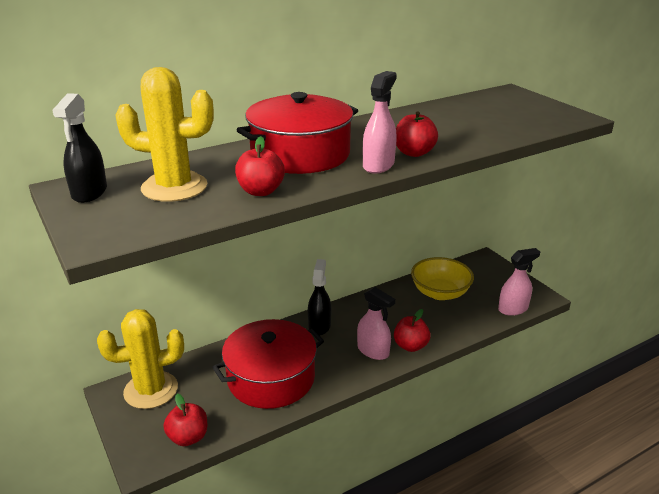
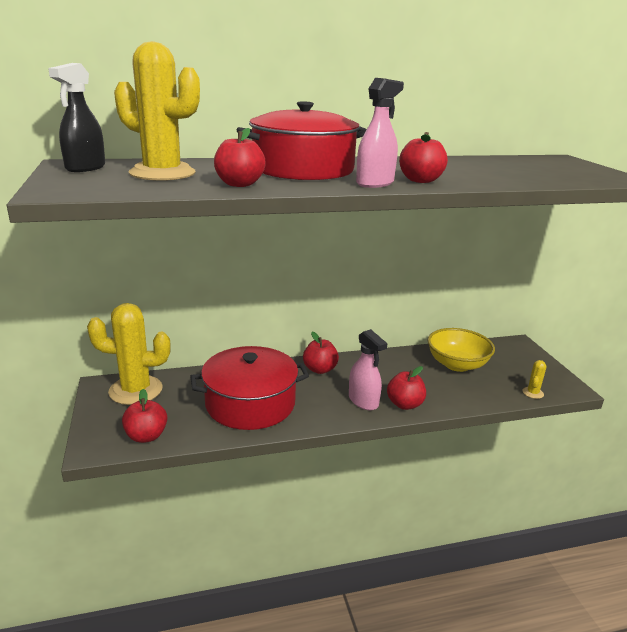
camera: 15 degrees right, 5 degrees down
black spray bottle [308,259,332,336] -> red apple [303,332,339,374]
pink spray bottle [498,248,540,316] -> yellow cactus [522,360,546,399]

